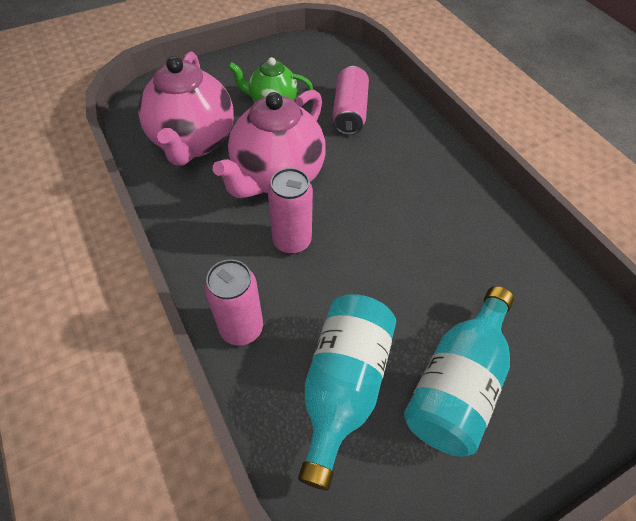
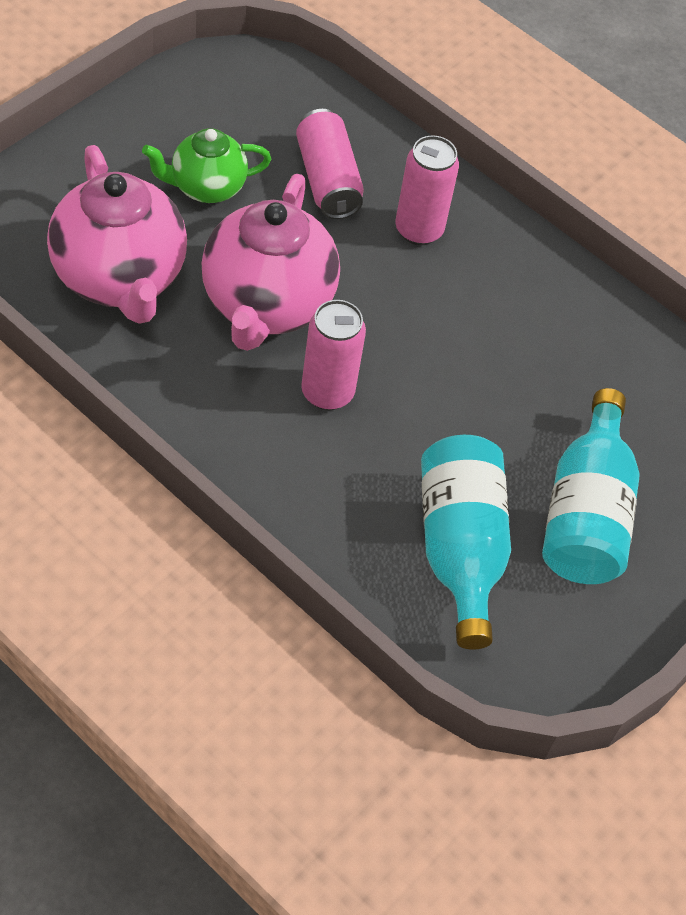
camera: 25 degrees left, 0 degrees up
pink can [205,259,263,346] -> pink can moved to [395,135,459,245]

